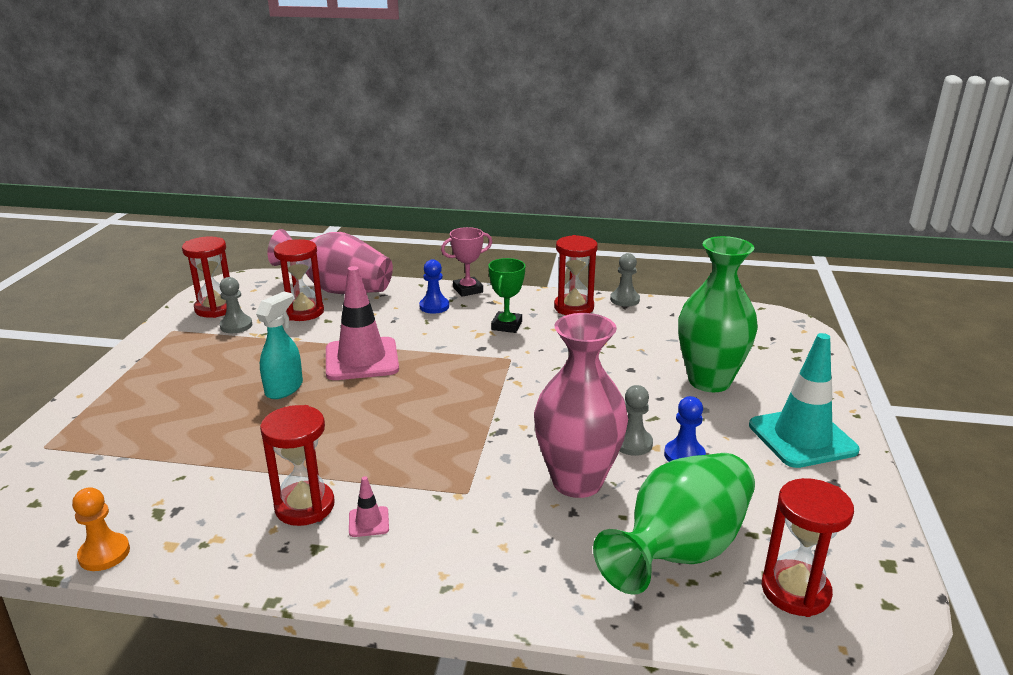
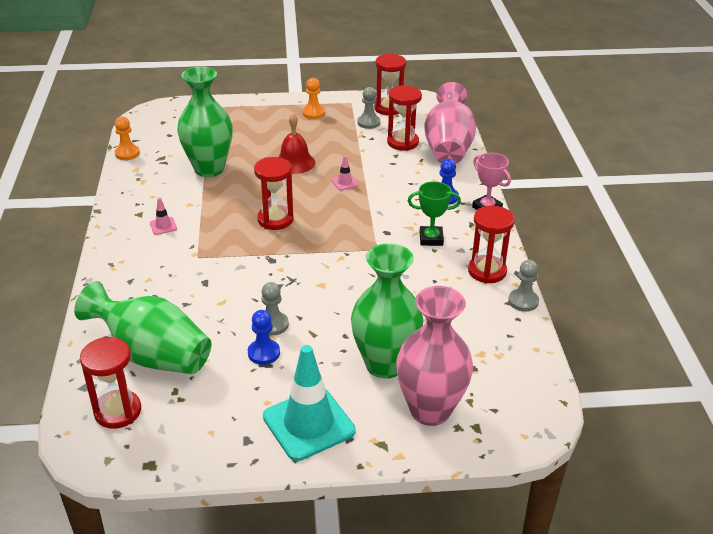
camera: 75 degrees right, 10 degrees up
turquoise spray bottle [256,292,303,399] -> red bell [278,113,315,174]
red hourglass [260,405,335,526] -> red hourglass moved to [254,157,294,230]
pink traffic cone [326,266,399,380] -> pink traffic cone [331,155,359,190], size x0.41
pink vase [534,313,628,498] -> pink vase moved to [396,286,473,426]
none -> green vase [177,66,233,177]
none -> orange pawn [302,78,325,119]

